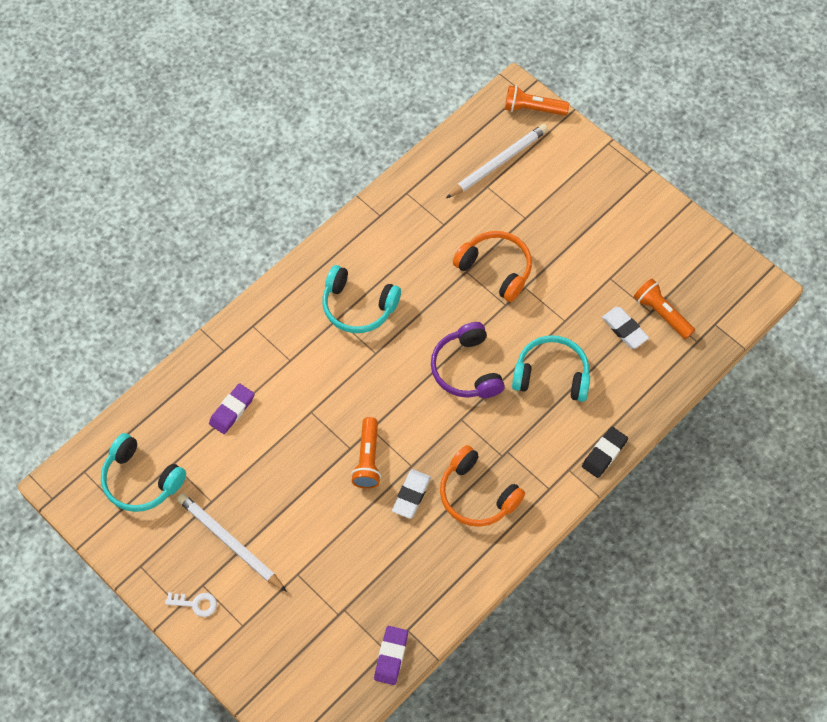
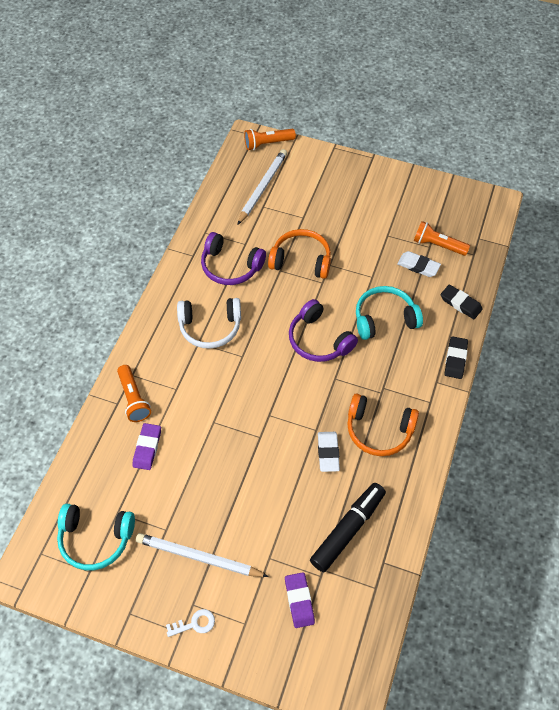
camera: 25 degrees left, 5 degrees down
turquoise headphones [323,265,401,333] -> white headphones [177,298,241,349]
orange flashlight [351,417,381,489] -> orange flashlight moved to [117,365,151,422]
purple eraser [374,626,408,685] -> purple eraser moved to [285,572,315,628]
none -> purple headphones [201,232,266,285]
none -> black marker [310,483,386,572]
none -> black eraser [441,284,483,319]

